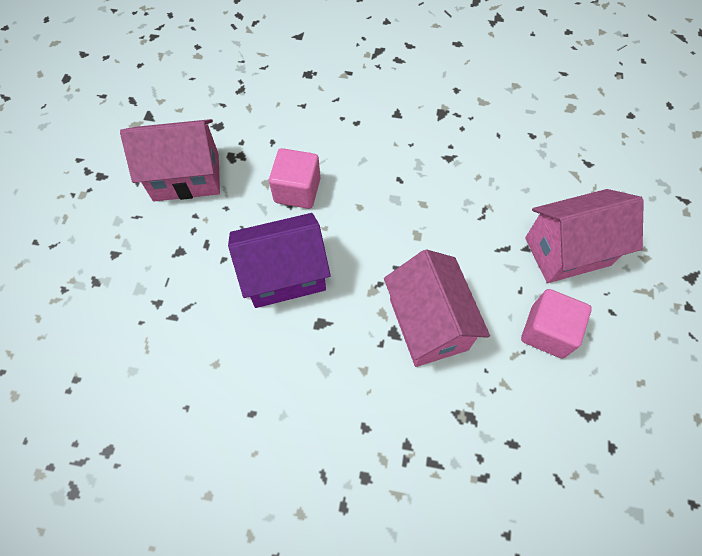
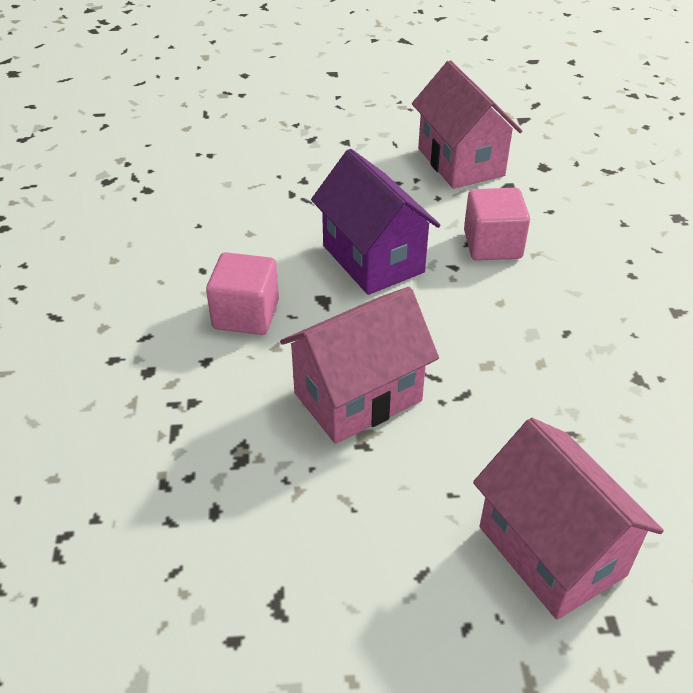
camera: 75 degrees right, 20 degrees down
pink cube [521,289,592,358] -> pink cube moved to [206,252,279,335]

